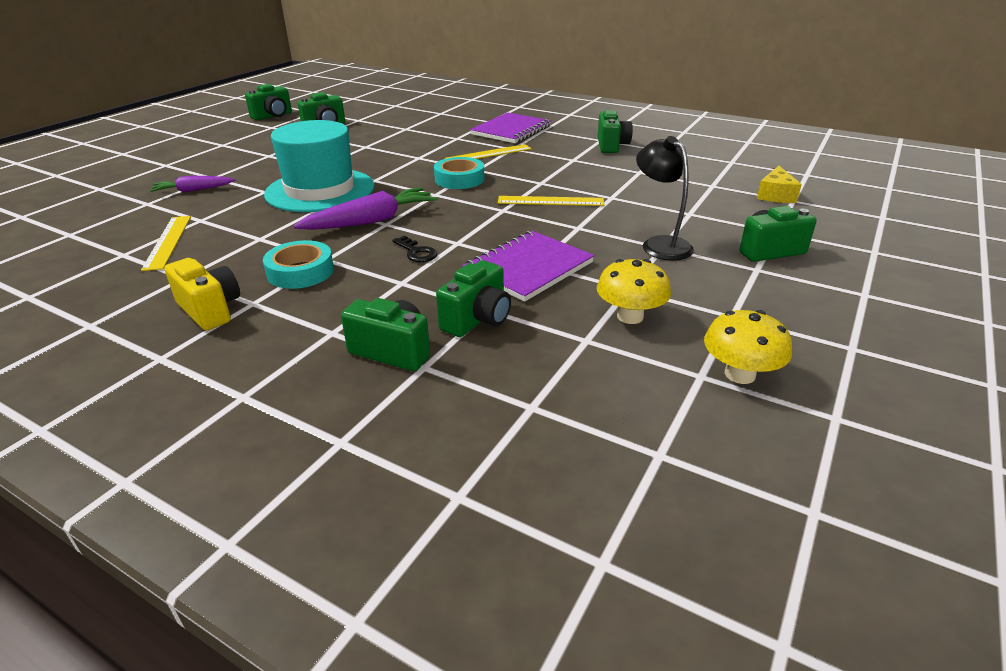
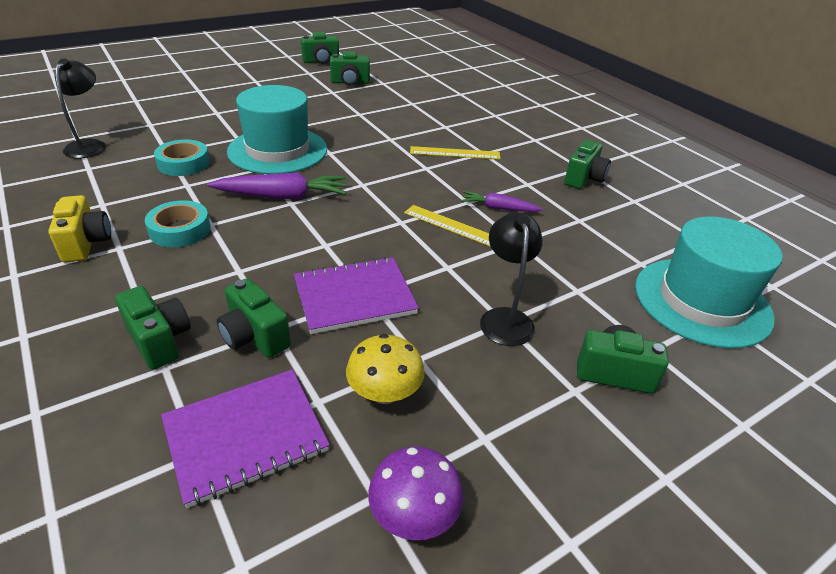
camera: 25 degrees right, 5 degrees up
yellow ruler [141,216,191,271] -> none
purple carrot [150,176,236,193] -> purple carrot moved to [461,191,543,212]
black key [392,236,437,262] -> none
turquoise tape [434,157,485,189] -> turquoise tape moved to [154,139,210,176]
green camera [436,260,511,337] -> green camera turned 75 degrees clockwise [217,278,291,358]
purple notebook [470,112,551,143] -> purple notebook moved to [161,369,330,508]
yellow mushroom [704,310,792,384] -> purple mushroom [368,447,464,540]
yellow cheese [757,166,802,203] -> turquoise hat [635,217,783,348]
none -> black lamp [55,58,106,158]

